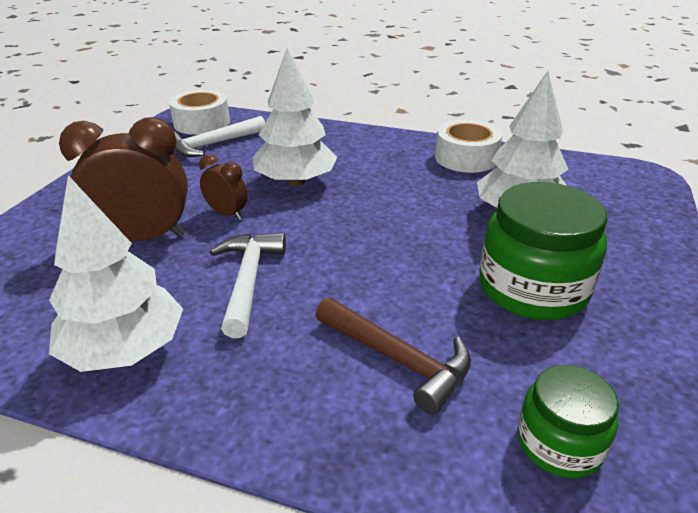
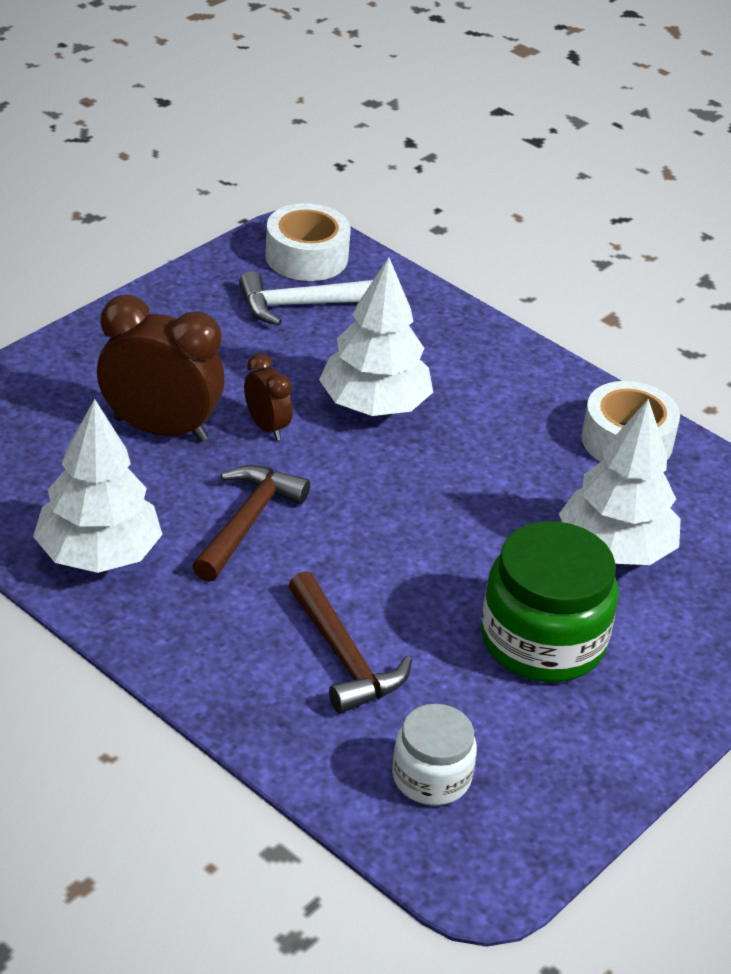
camera: 20 degrees right, 5 degrees up
white hammer [210,232,286,338] -> brown hammer [192,465,310,582]
green jar [517,365,619,478] -> white jar [392,704,477,805]

